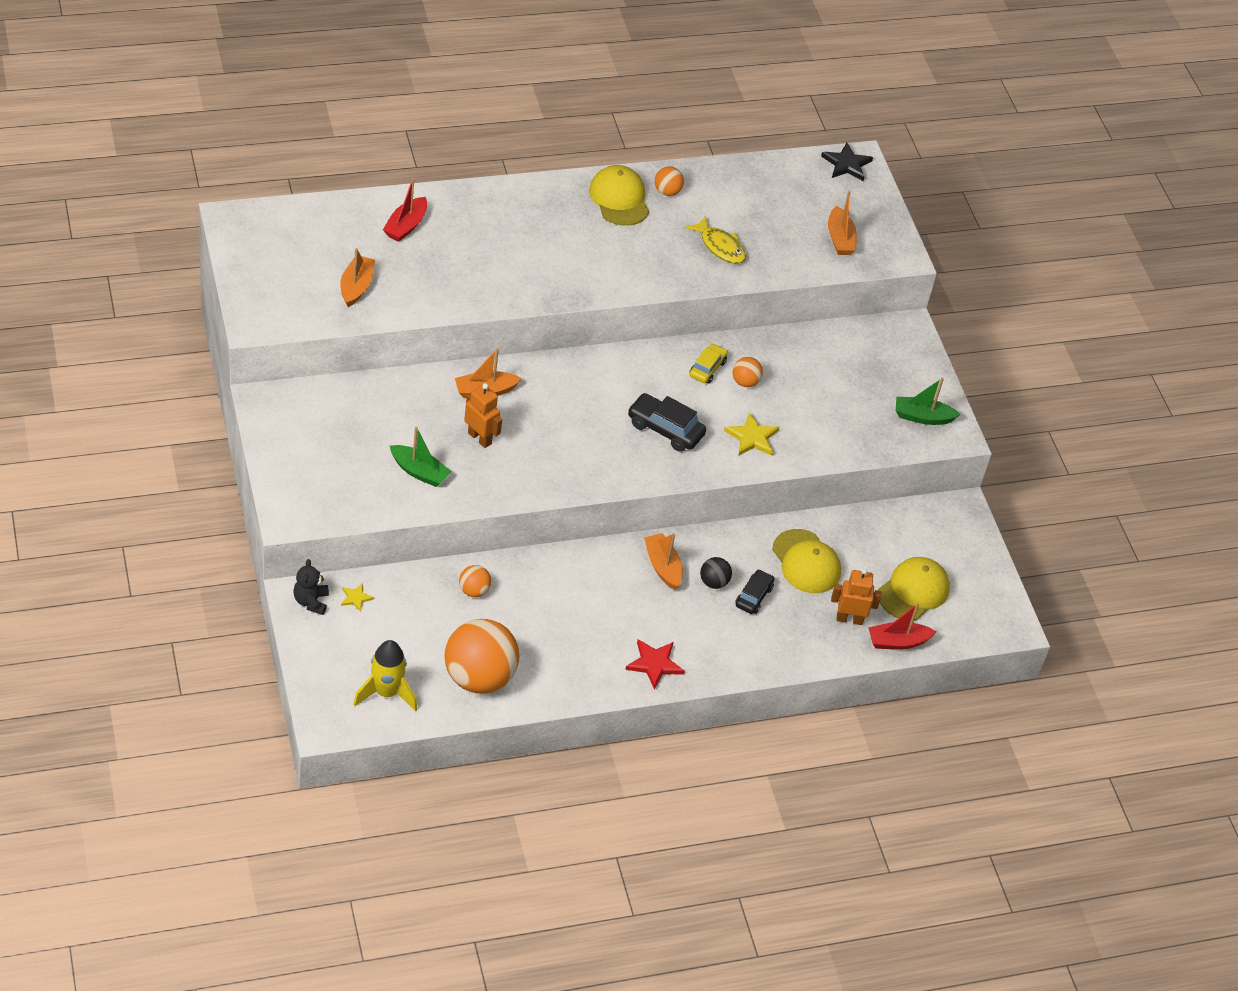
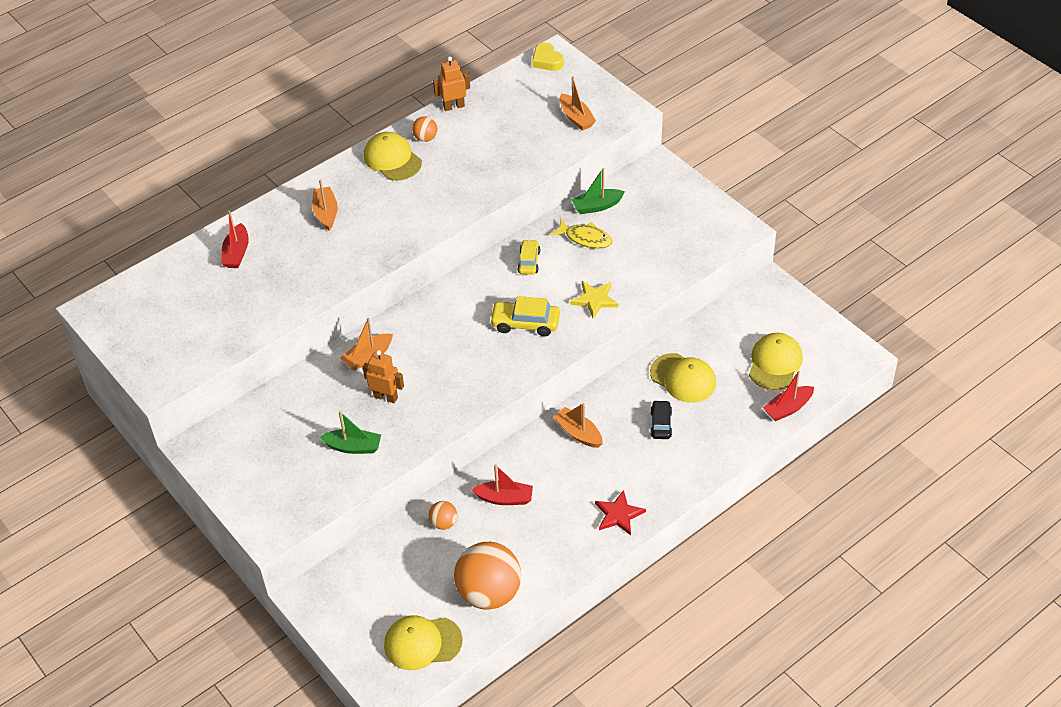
camera: 15 degrees left, 0 degrees up
black teddy bear [294,559,329,615] -> none
orange boat [340,248,375,307] -> orange boat moved to [312,180,338,231]
yellow star [341,583,374,612] -> none
yellow rocket [353,640,417,711] -> yellow cap [384,615,462,670]
black car [628,393,706,452] -> yellow car [489,296,560,336]
yellow fish [685,216,746,264] -> yellow fish moved to [550,219,612,249]
black ball [700,557,732,589] -> none
orange ball [732,357,763,387] -> none
black star [821,143,873,181] -> yellow heart [532,42,563,71]
orange robot [831,568,882,625] -> orange robot moved to [433,56,470,111]
green boat [896,378,961,425] -> green boat moved to [571,168,625,214]
none -> red boat [471,464,533,505]

